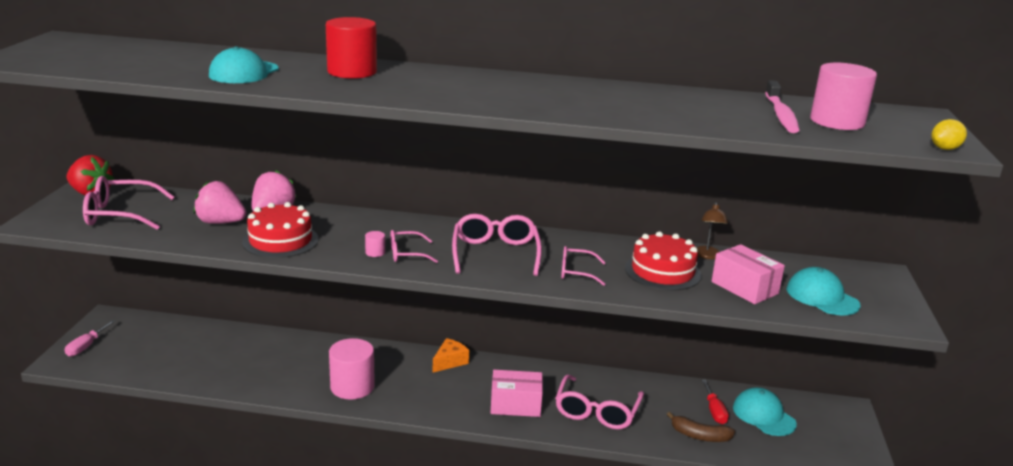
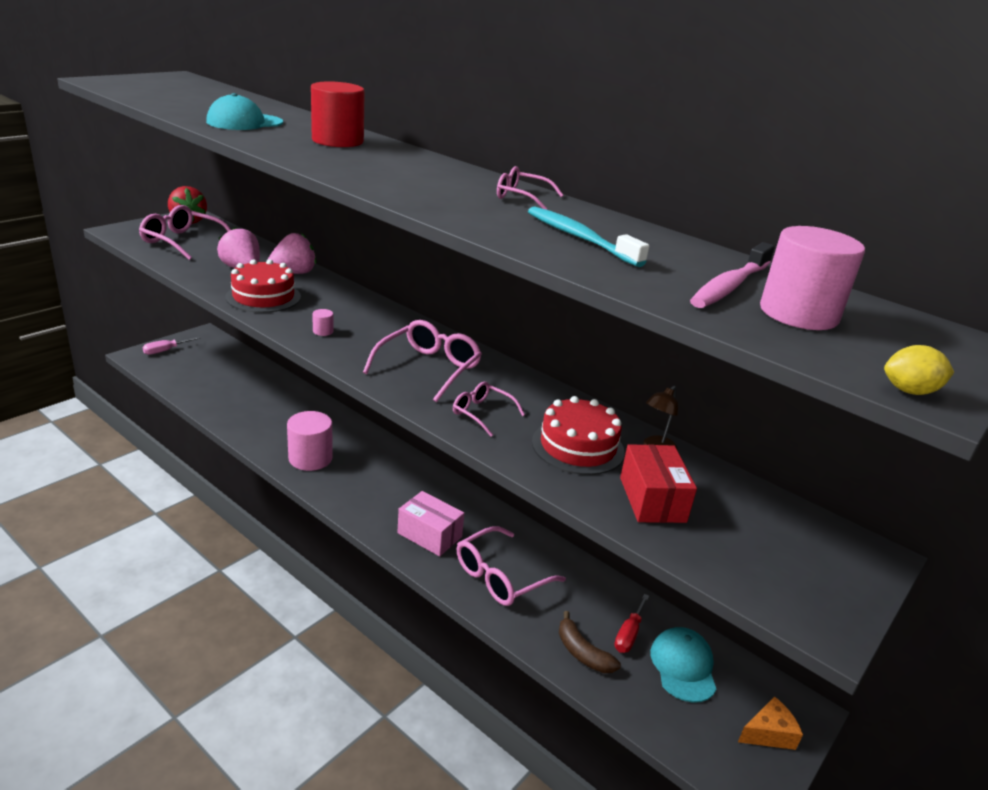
camera: 30 degrees right, 5 degrees up
pink glasses [391,230,438,263] -> pink glasses moved to [497,166,563,210]
orange cheese [433,338,469,372] -> orange cheese moved to [738,696,803,750]
pink box [712,244,785,304] -> red box [620,444,697,523]
turquoise cap [786,267,860,316] -> none
none -> turquoise toothbrush [528,207,649,267]

